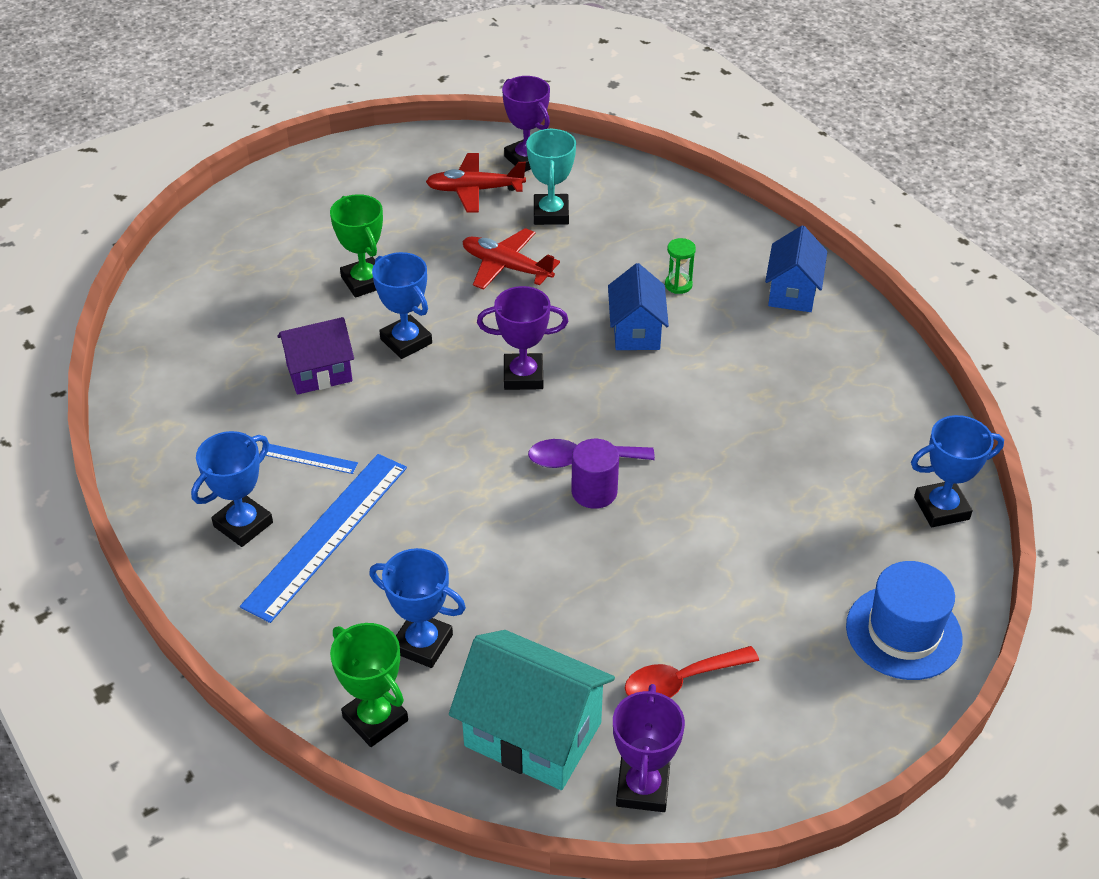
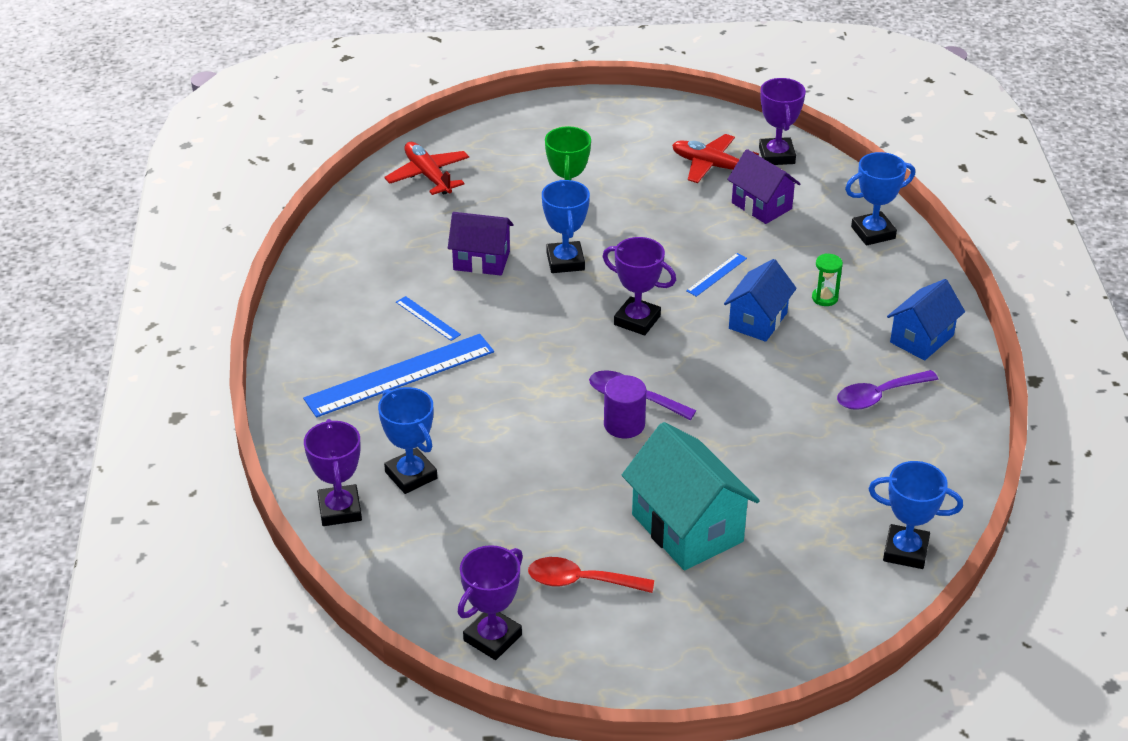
camera: 30 degrees right, 5 degrees down
blue trophy [191,431,273,547] -> blue trophy moved to [845,152,915,246]
green trophy [330,623,408,747] -> purple trophy [304,419,362,526]
turquoise house [449,630,615,790] -> turquoise house moved to [622,422,760,571]
red plane [463,228,560,290] -> red plane moved to [384,142,469,195]
turquoise trophy [526,128,576,225] -> purple house [727,149,801,224]
blue hat [846,561,962,680] -> none
none -> blue ruler [686,253,747,297]
none -> purple spoon [837,370,938,410]

